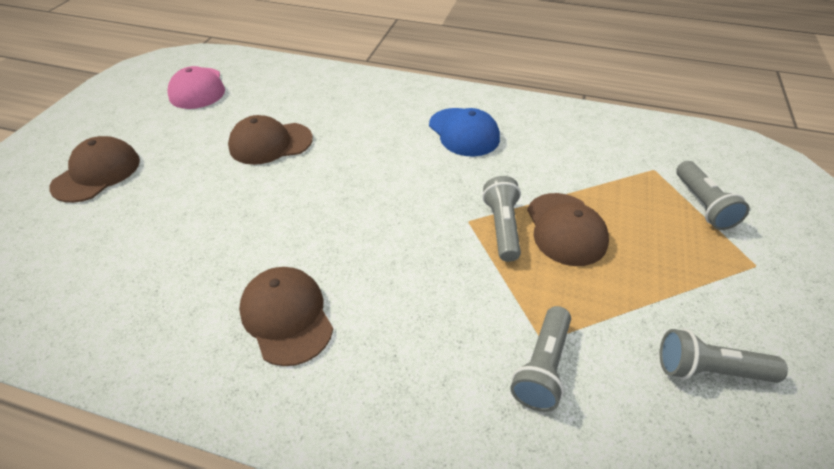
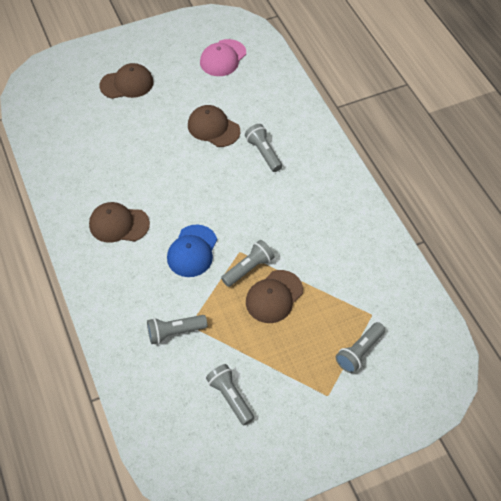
camera: 50 degrees right, 10 degrees up
brown cap [239,267,333,366] -> brown cap turned 105 degrees counterclockwise [89,202,150,243]
blue cap [429,108,500,157] -> blue cap moved to [167,224,217,277]
none -> grey flashlight [245,124,282,172]

